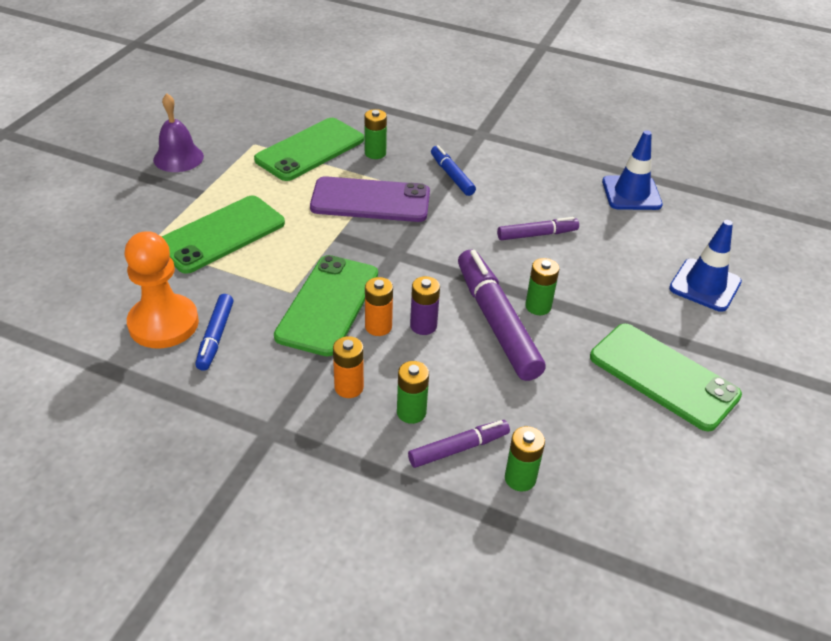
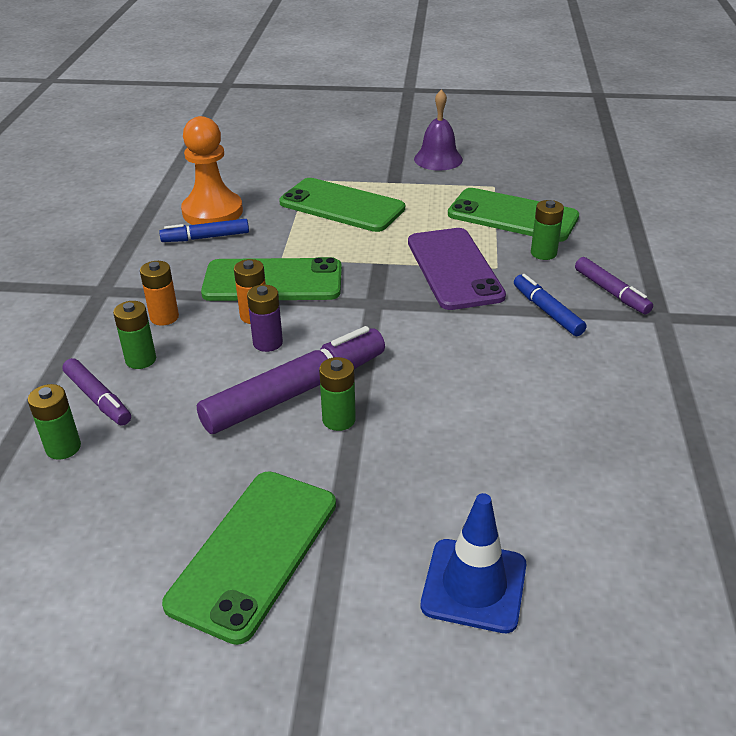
camera: 75 degrees right, 5 degrees down
blue marker [431,145,476,196] -> blue marker turned 75 degrees counterclockwise [514,274,587,336]
purple marker [497,217,579,240] -> purple marker moved to [575,257,653,314]
blue traffic cone [602,130,663,210] -> none

